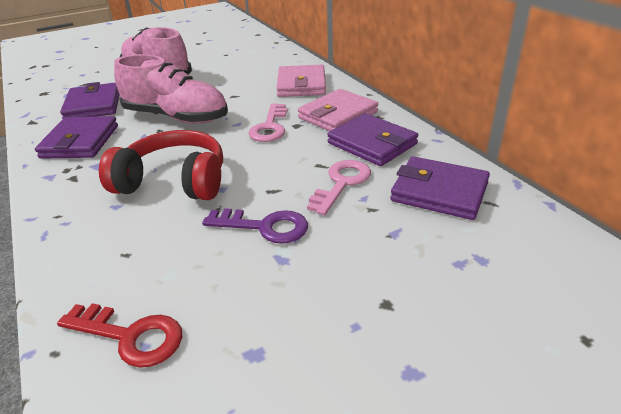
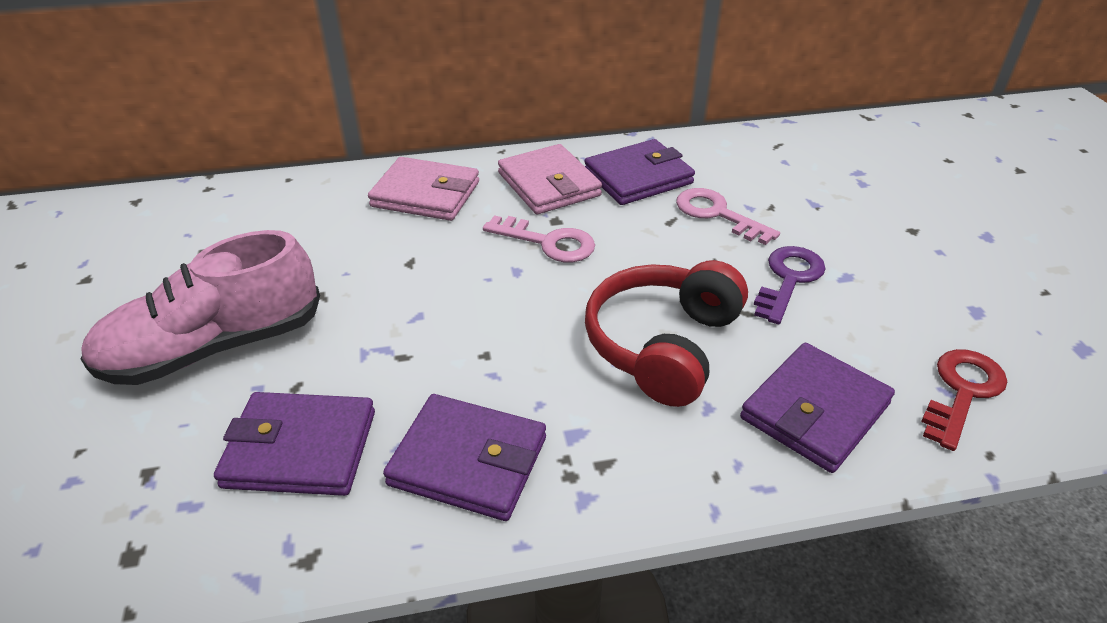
camera: 75 degrees left, 5 degrees up
pink shoe [114,54,228,124] -> none
purple wallet [390,156,490,220] -> purple wallet moved to [740,343,895,473]

